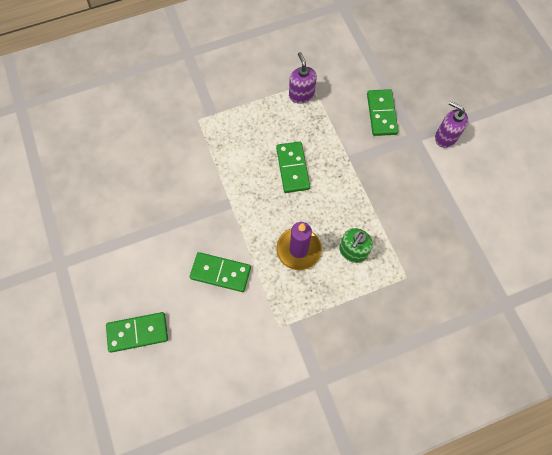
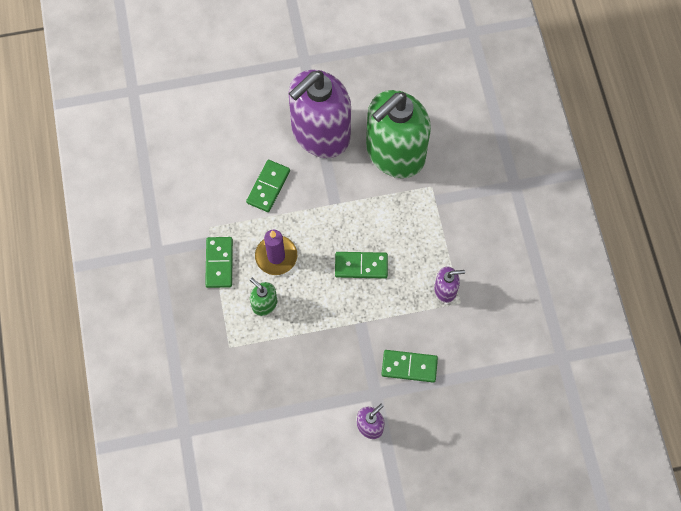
camera: 100 degrees right, 0 degrees up
green domino [106,312,168,353] -> green domino moved to [205,237,233,288]
none -> purple soap dispenser [288,70,351,158]
none -> green soap dispenser [366,90,431,178]

